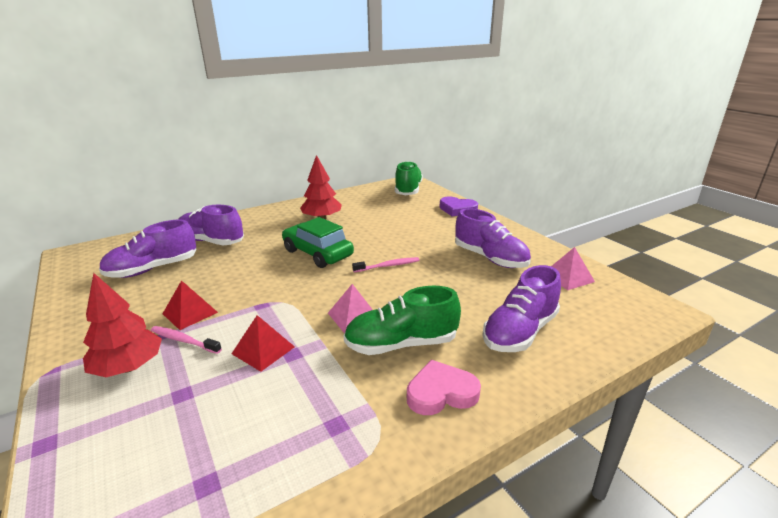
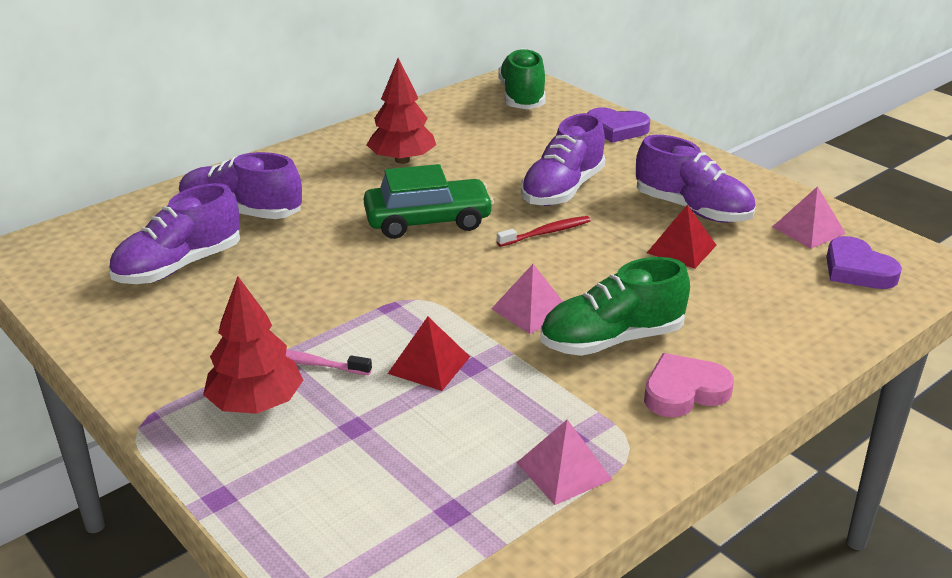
camera: 10 degrees left, 5 degrees up
red pyramid [163,280,218,330] -> red pyramid moved to [647,205,717,269]
green car [282,217,354,268] -> green car turned 135 degrees clockwise [363,164,494,239]
pink toothbrush [352,257,419,272] -> red toothbrush [497,216,591,247]
purple shoe [482,265,561,352] -> purple shoe moved to [521,113,605,206]
none -> pink pyramid [517,420,613,505]
none -> purple heart [826,236,902,289]

